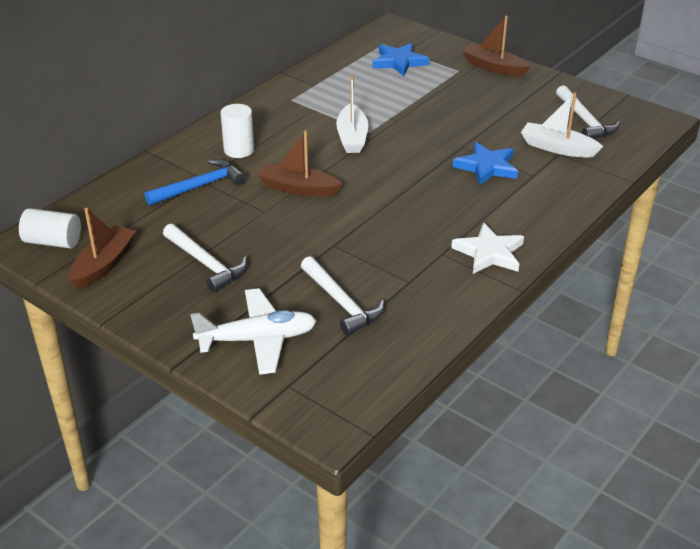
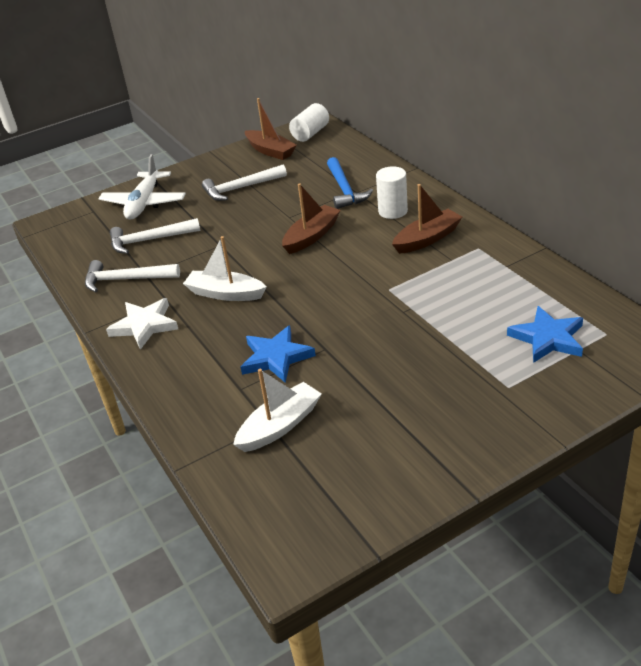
camera: 115 degrees right, 0 degrees up
white boat [336,76,368,153] -> white boat moved to [183,236,267,301]
brown boat [462,15,531,77] -> brown boat moved to [392,184,462,254]
white hammer [556,85,620,139] -> white hammer moved to [85,260,180,292]

